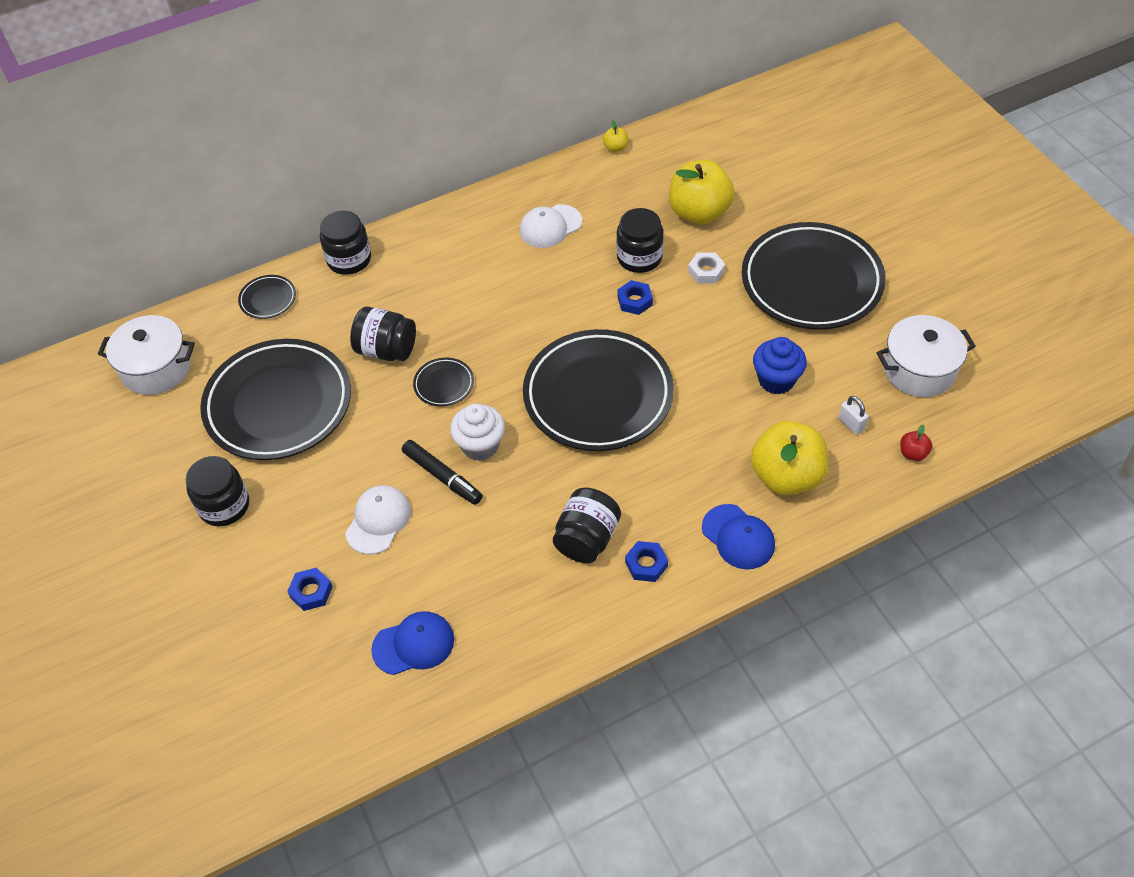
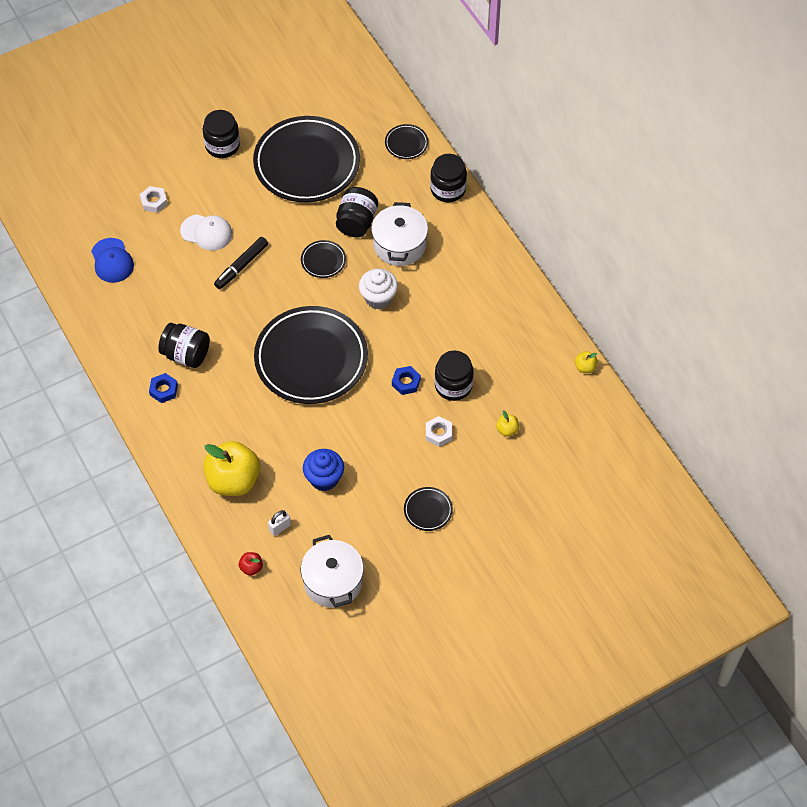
camera: 85 degrees right, 5 degrees up
white pot [98,315,195,395] -> white pot moved to [371,202,428,266]
blue nut [287,568,332,611] -> white nut [140,186,168,213]
white cupcake [450,403,505,461] -> white cupcake moved to [359,269,398,309]
white cap [520,204,582,248] -> none
yellow apple [669,160,735,224] -> yellow apple [496,411,519,437], size x0.42
blue cap [702,504,775,569] -> none
black plate [742,222,886,329] -> black plate [404,487,453,531], size x0.41

